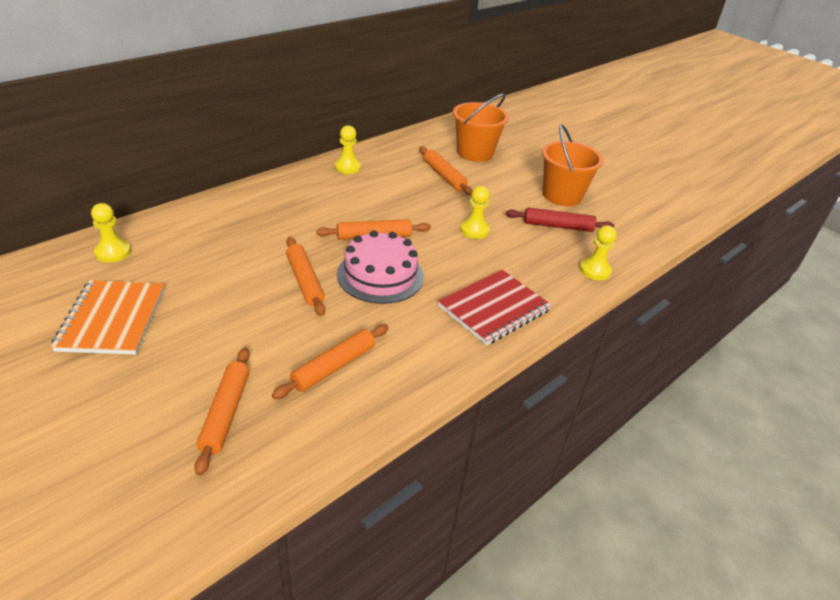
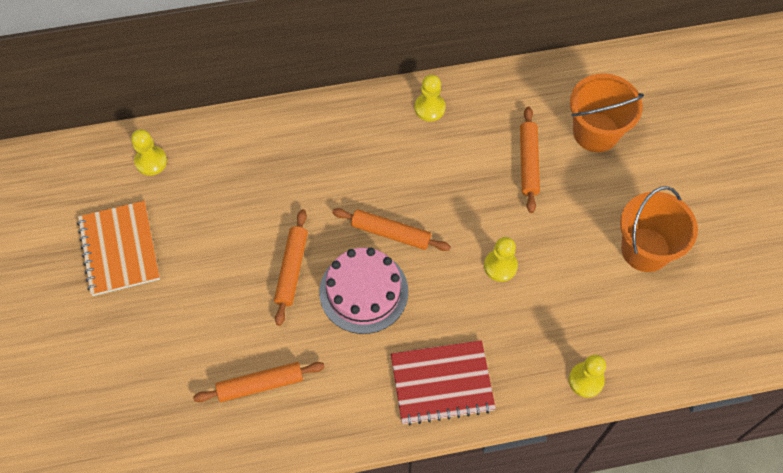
camera: 35 degrees right, 25 degrees up
orange notebook [51,280,165,355] -> orange notebook turned 45 degrees counterclockwise [77,201,160,296]
orange rolling pin [194,348,250,476] -> none
red rolling pin [506,207,614,232] -> none

